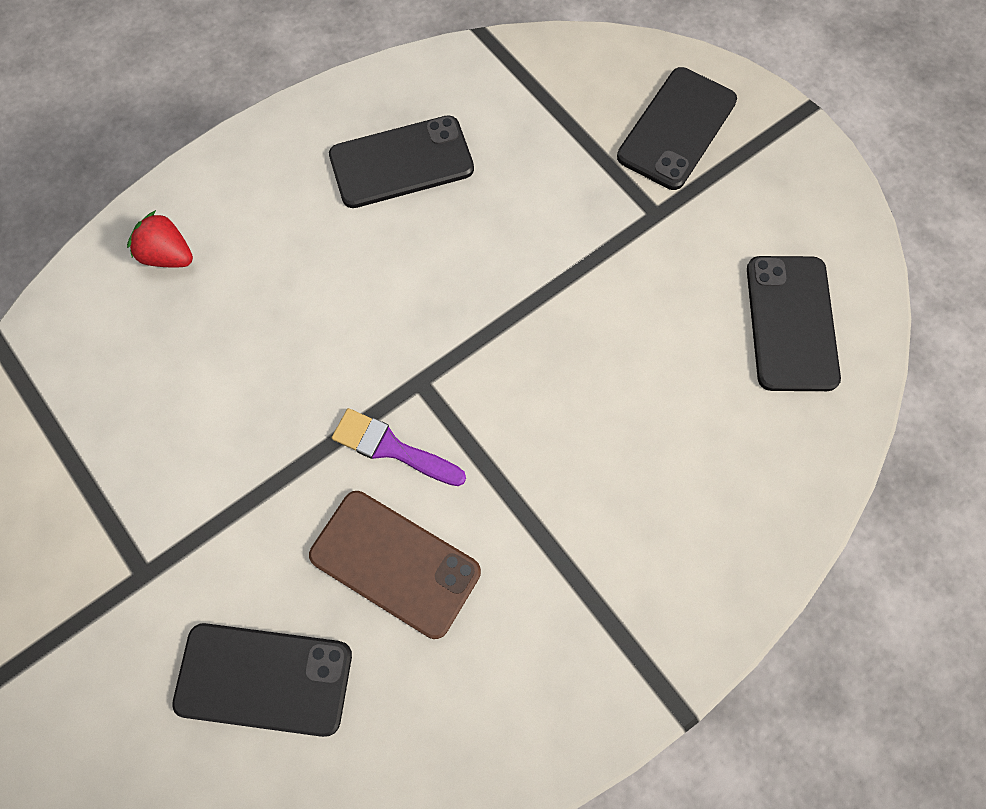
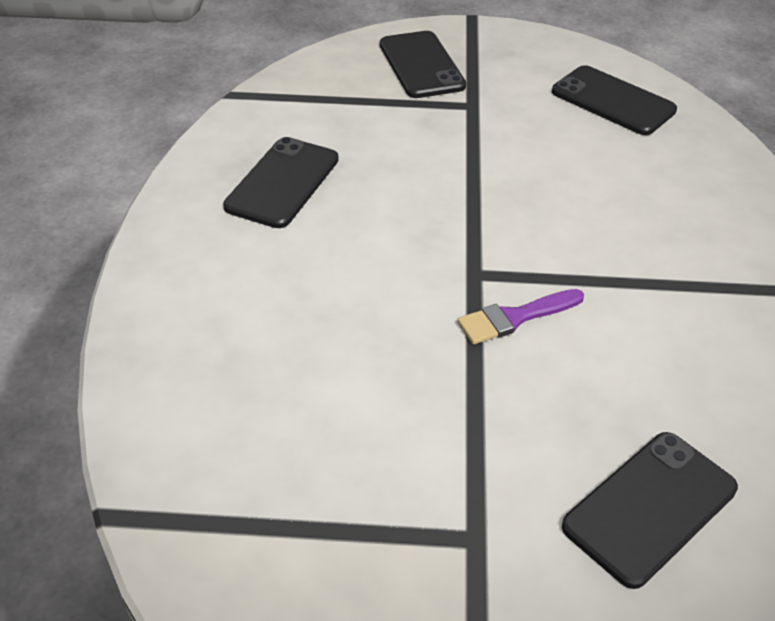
camera: 50 degrees left, 25 degrees down
red strawberry [127,210,193,267] -> none
brown phone [309,491,481,639] -> none

